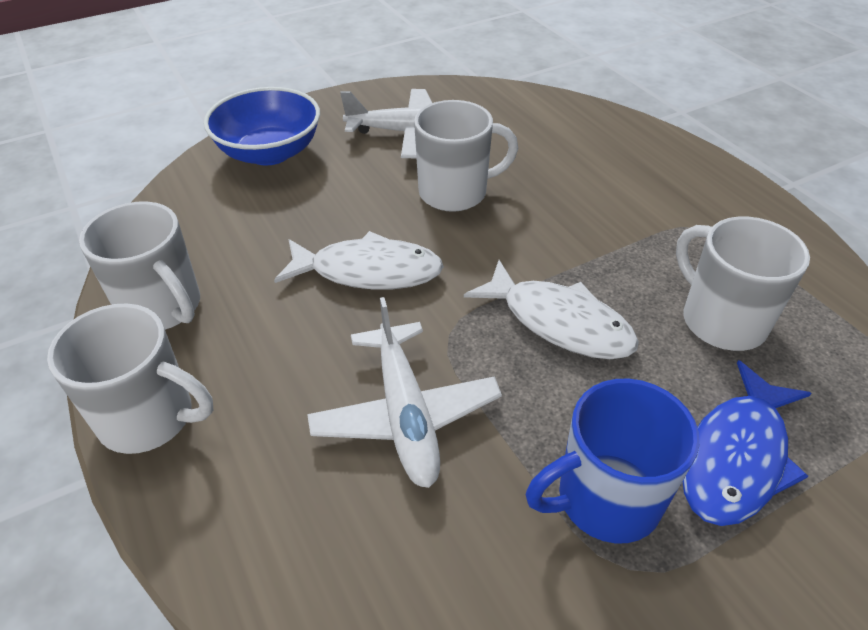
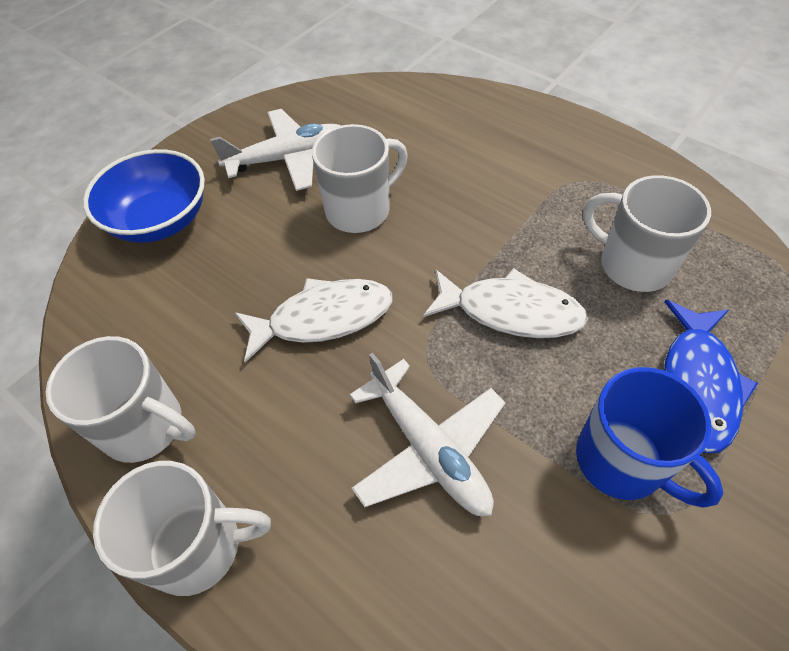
camera: 20 degrees left, 10 degrees up
blue mug [526,379,700,543] -> blue mug turned 90 degrees counterclockwise [576,367,724,508]

